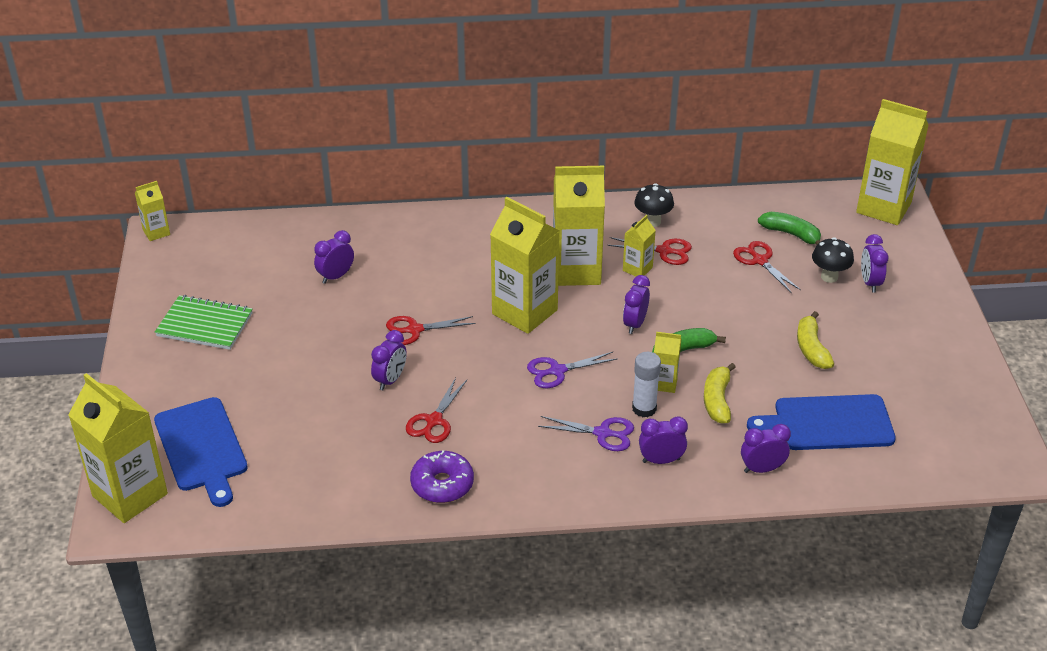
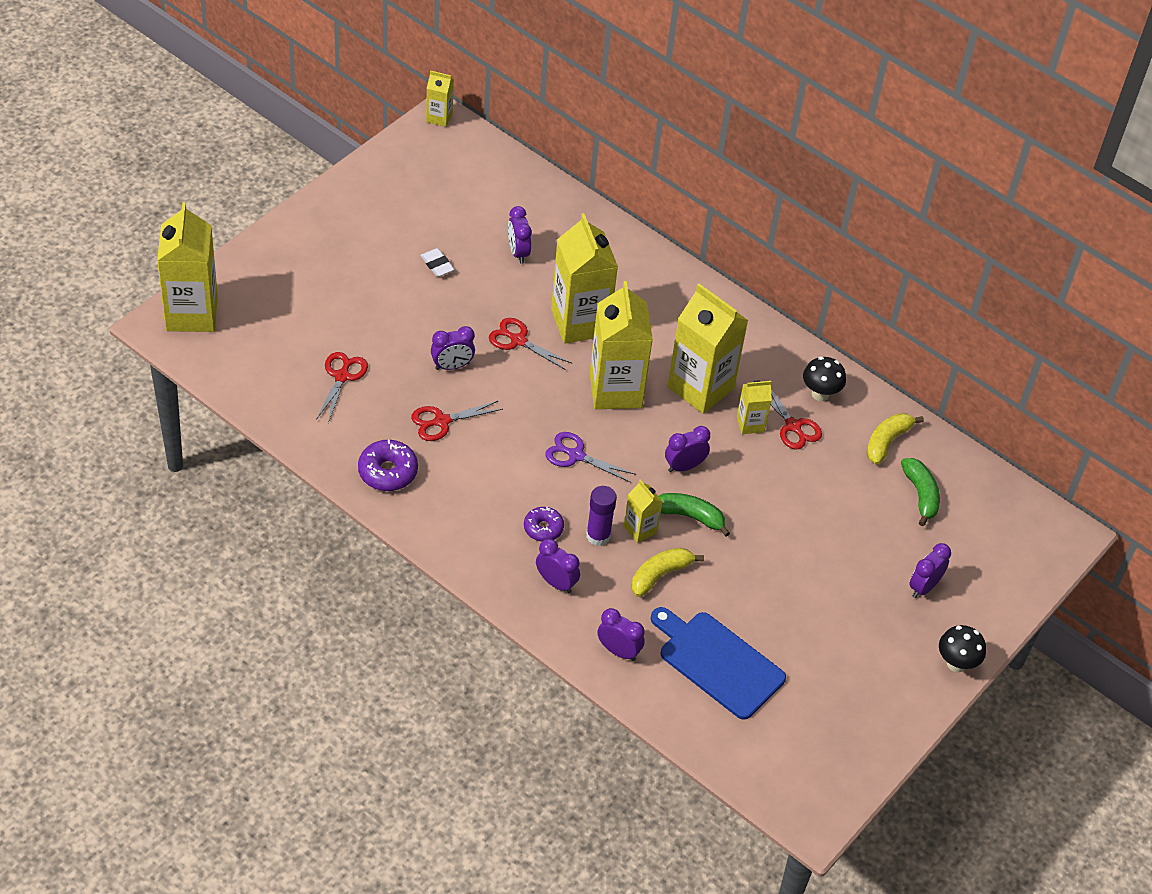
camera: 40 degrees right, 10 degrees up
blue cutting board [154,397,248,507] -> none
green notebook [155,295,253,350] -> none
purple clock [314,230,354,284] -> purple clock turned 105 degrees counterclockwise [508,206,532,264]
purple scissors [538,416,634,451] -> purple donut [524,507,564,542]
white glue stick [632,352,661,417] -> purple glue stick [586,486,617,546]
red scissors [733,241,801,293] -> red scissors moved to [316,352,368,423]
yellow banana [797,311,834,369] -> yellow banana moved to [866,413,924,465]
black mushroom [812,237,854,283] -> black mushroom moved to [939,625,986,672]
yellow carton [856,99,929,225] -> yellow carton moved to [551,213,618,344]
none -> white eraser [420,248,455,277]

